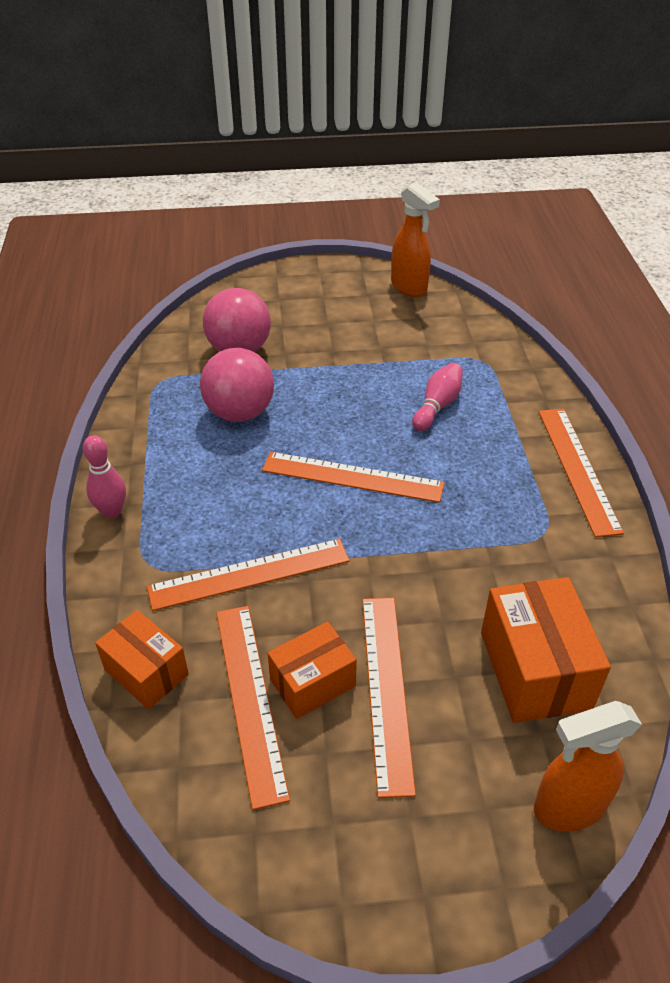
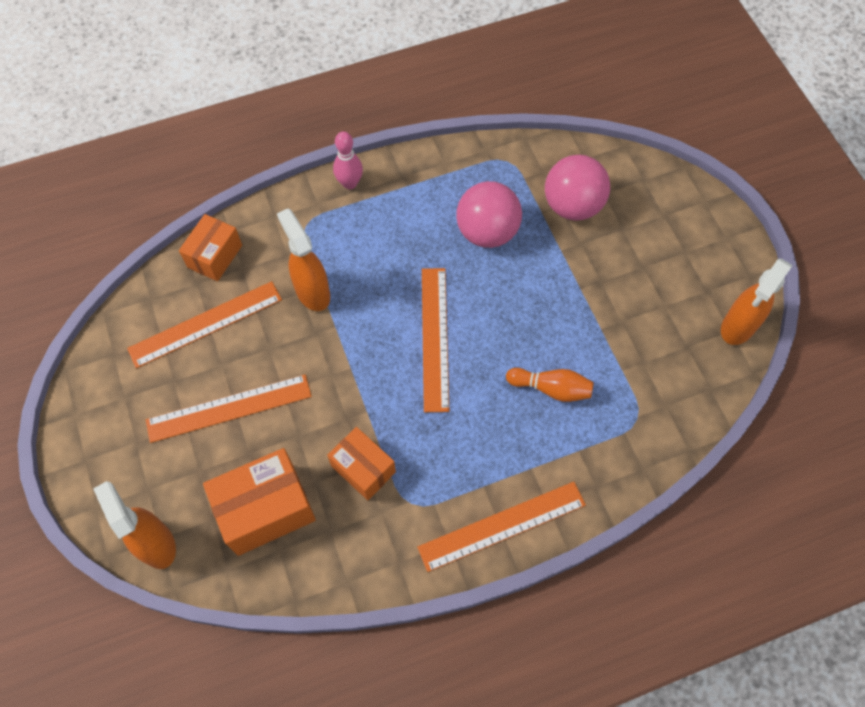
camera: 75 degrees right, 20 degrees up
orange ruler [147,539,350,611] -> orange spray bottle [277,208,330,311]
orange box [268,622,357,719] -> orange box moved to [327,427,396,500]
pink bowling pin [412,363,463,431] -> orange bowling pin [506,368,594,402]

